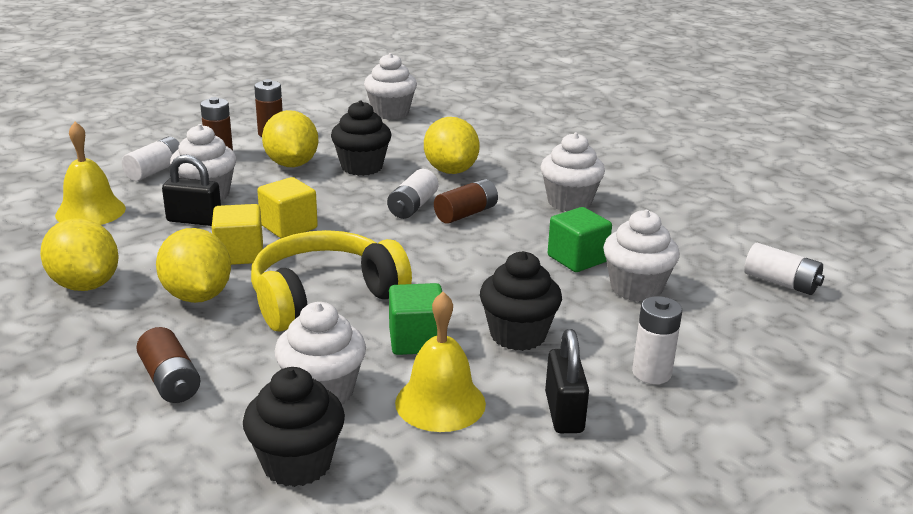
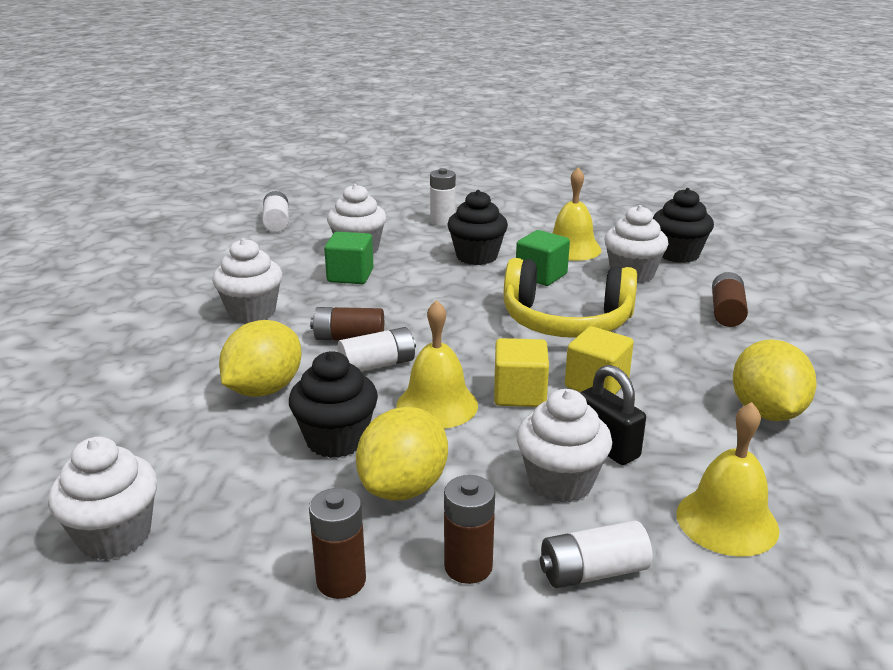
camera: 135 degrees left, 0 degrees up
yellow lemon [156,228,231,303] -> none
black padlock [545,329,589,433] -> none
none -> yellow bell [396,300,478,429]

